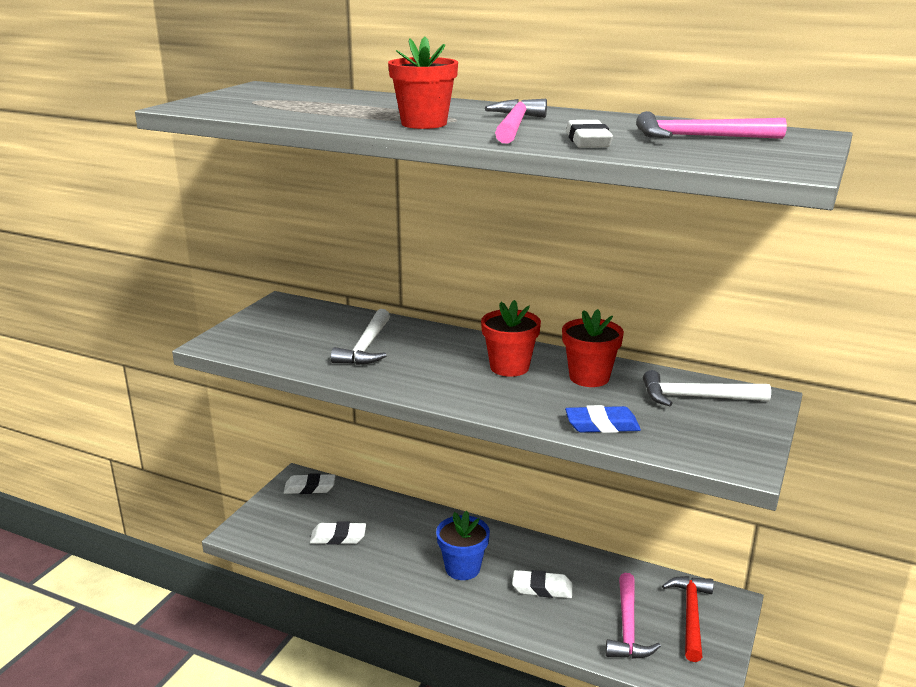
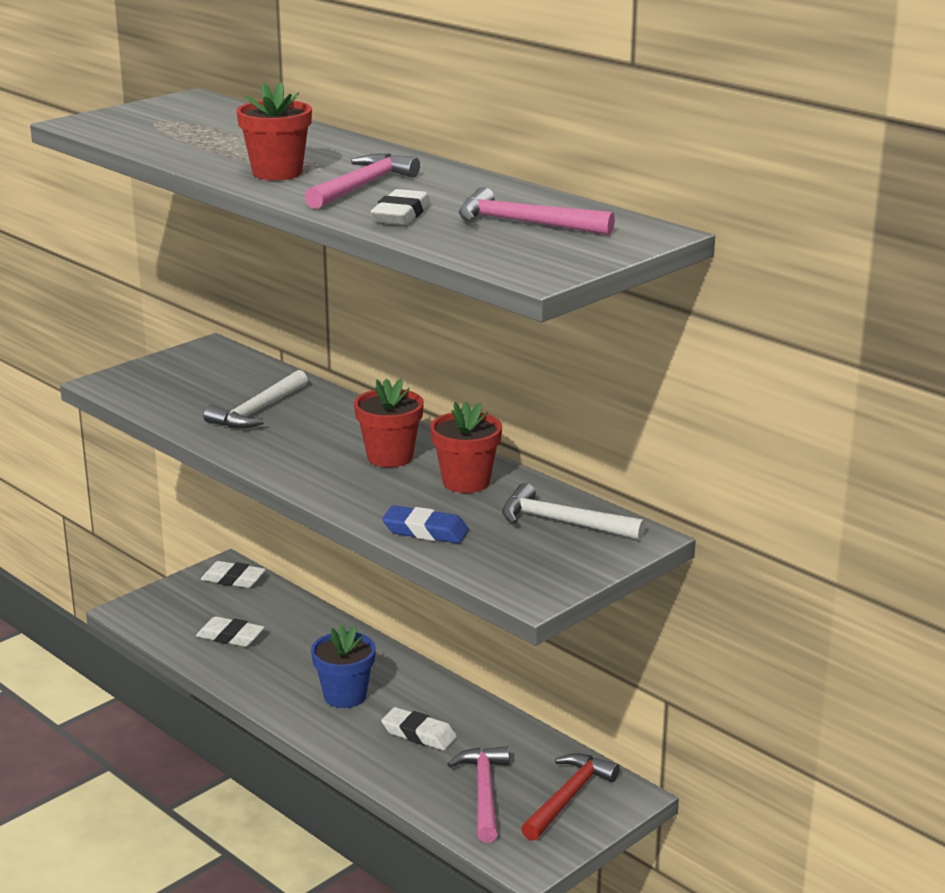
camera: 20 degrees right, 0 degrees up
pink hammer [606,573,661,659] -> pink hammer turned 150 degrees clockwise [448,746,510,843]

